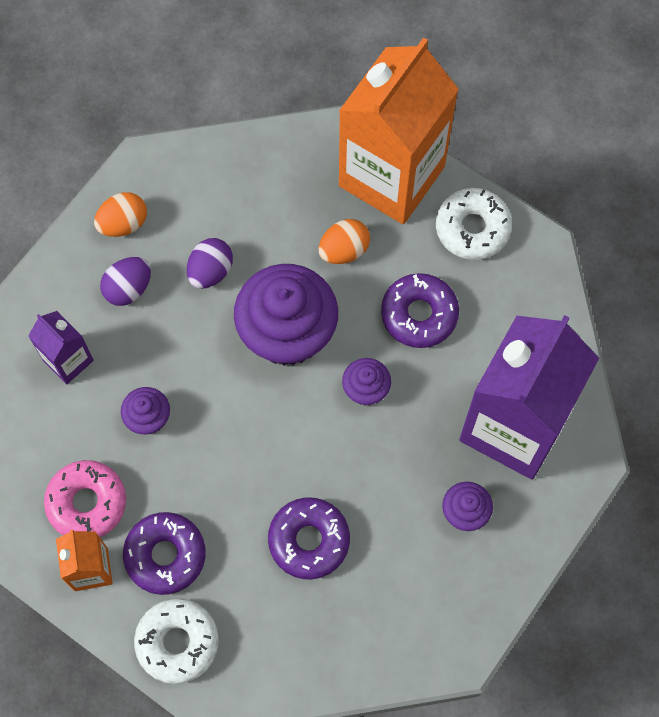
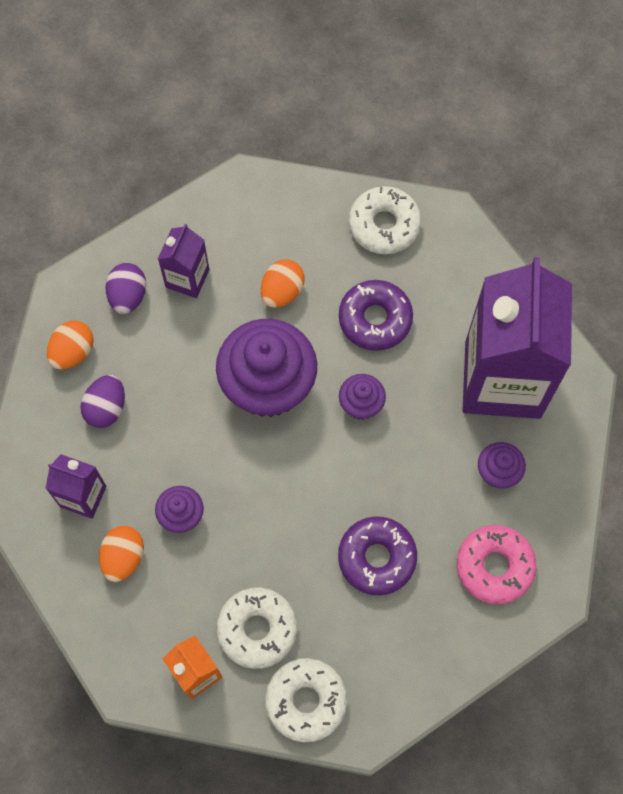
camera: 25 degrees left, 0 degrees up
pink donut [44,460,126,537] -> pink donut moved to [457,525,536,604]
purple donut [123,512,206,595] -> white donut [217,587,297,669]
purple egg [187,238,233,289] -> purple egg moved to [105,263,146,314]
orange carton [339,37,459,224] -> none
none -> orange egg [99,526,144,582]
none -> purple carton [158,224,209,298]

